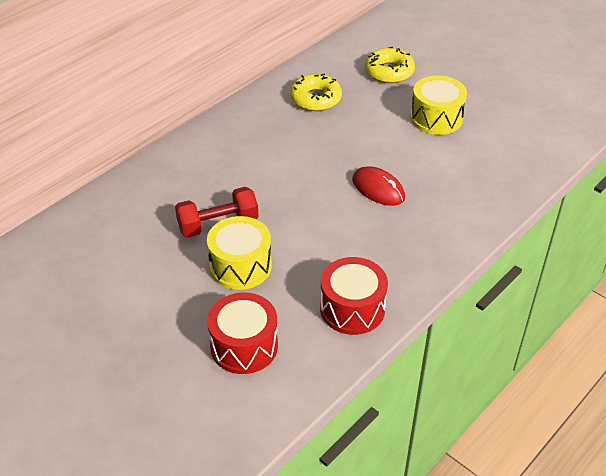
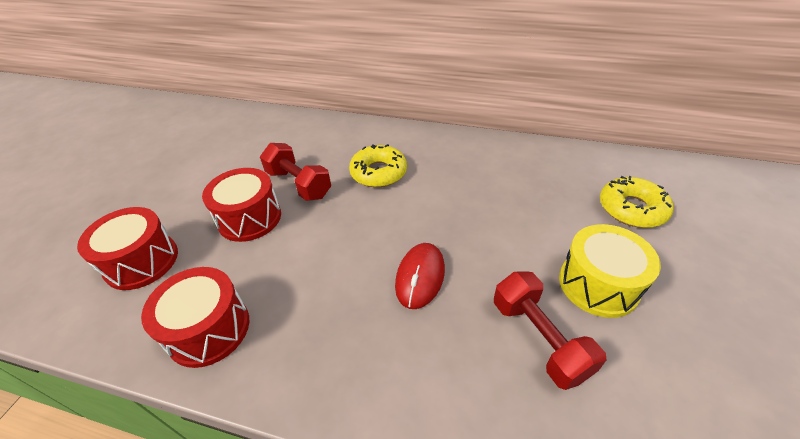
camera: 65 degrees right, 0 degrees up
yellow drum [207,216,272,290] -> red drum [202,168,281,242]
yellow donut [290,74,342,111] -> yellow donut moved to [349,144,407,187]
none -> red dumbbell [494,271,606,390]

